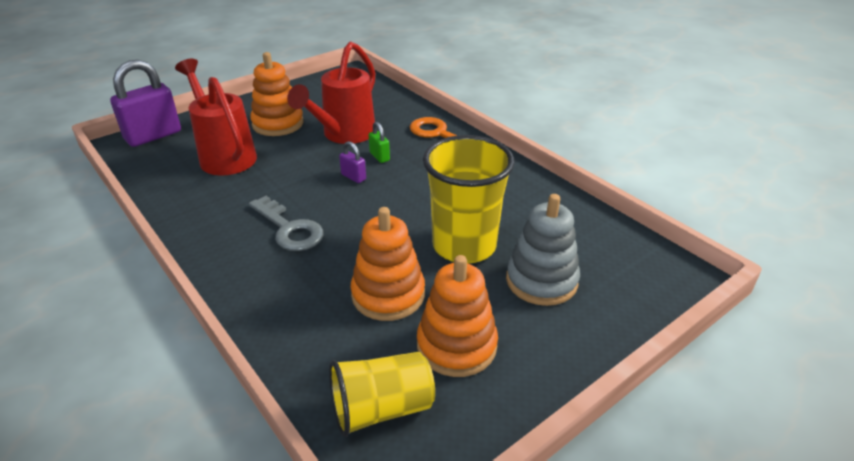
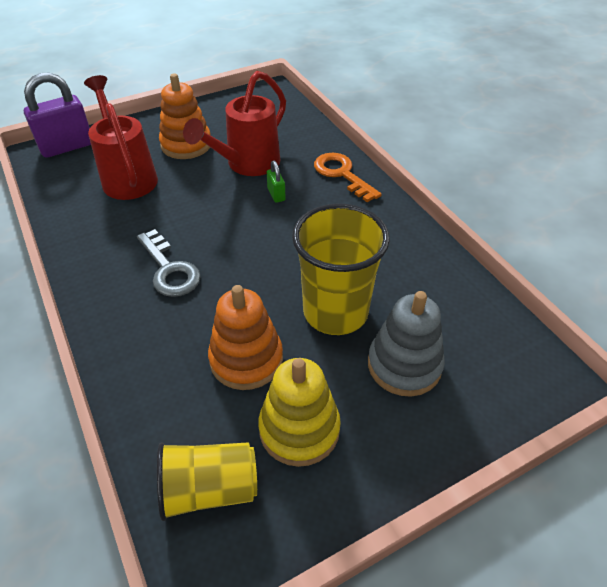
camera: 10 degrees right, 10 degrees up
purple padlock [339,141,366,183] -> none
orange stacking toy [417,255,498,377] -> yellow stacking toy [258,358,341,467]

